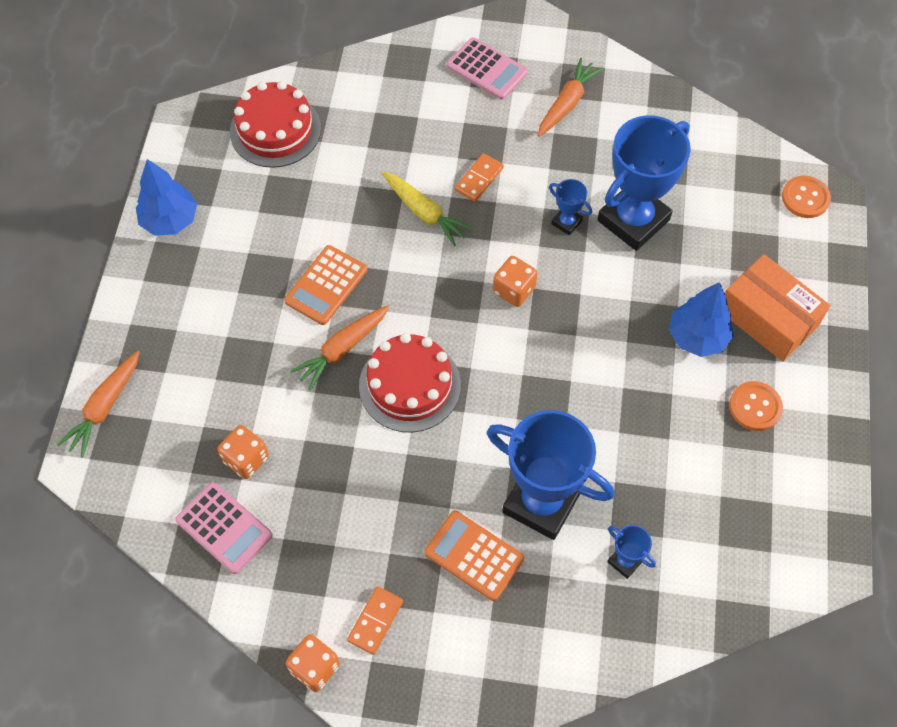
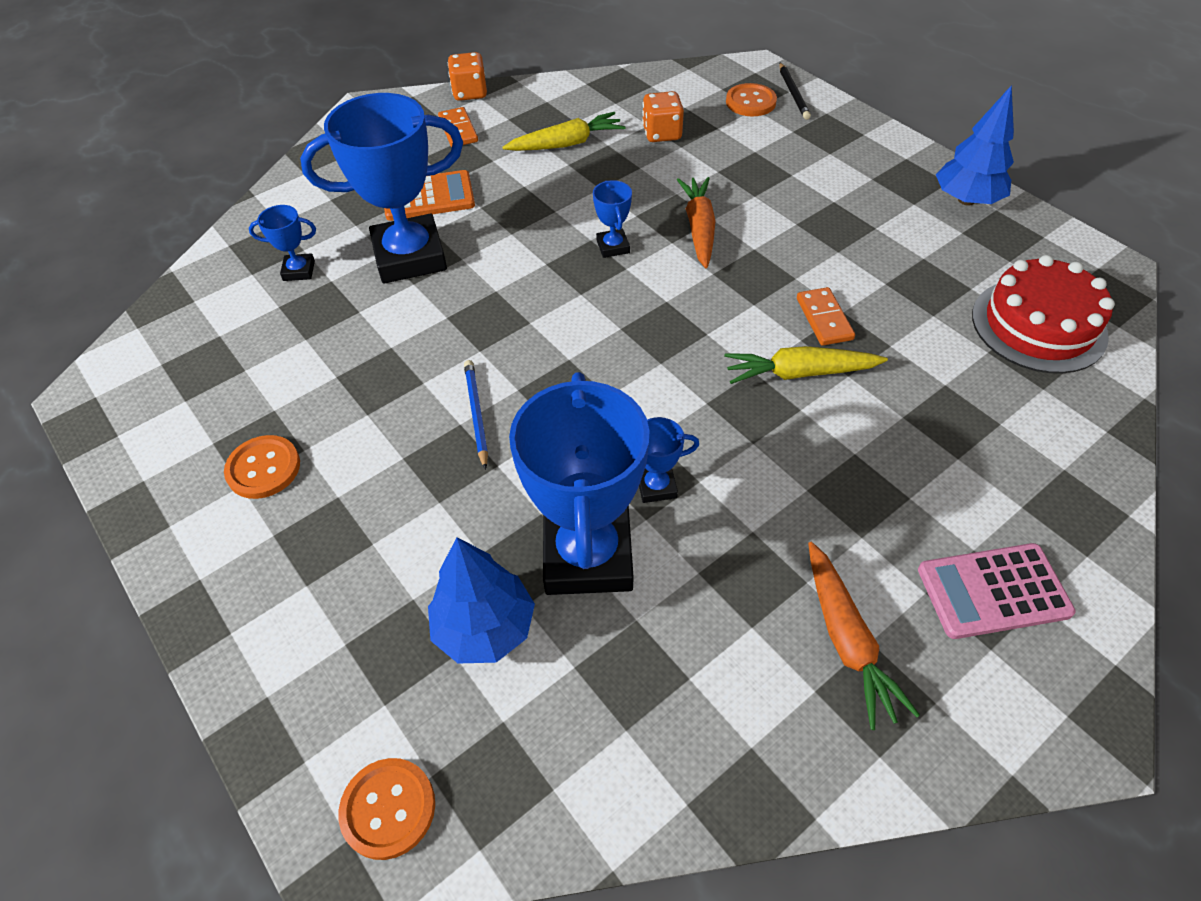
camera: 135 degrees right, 10 degrees down
orange carrot [57,351,140,457] -> black pencil [779,63,811,120]
pink calculator [175,482,273,574] -> none
orange calculator [284,245,367,325] -> none
red cake [359,333,461,432] -> blue trophy [593,180,632,258]
orange domino [455,153,504,202] -> orange domino moved to [797,287,855,346]
orange dice [493,256,538,307] -> none
blue tree [669,282,734,357] -> blue tree moved to [428,537,535,663]
orange box [725,254,831,362] -> none
none -> blue pencil [464,360,488,470]
none -> yellow carrot [502,112,625,151]
none -> orange button [726,83,777,116]

